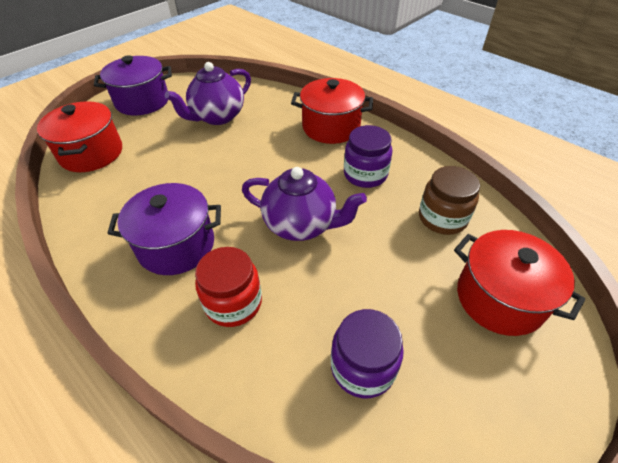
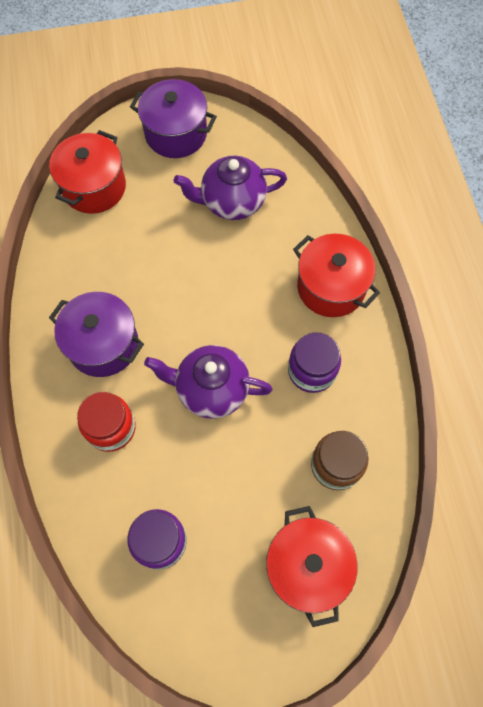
camera: 35 degrees right, 20 degrees up
purple teapot [242,167,367,241] -> purple teapot turned 135 degrees clockwise [144,345,273,419]

